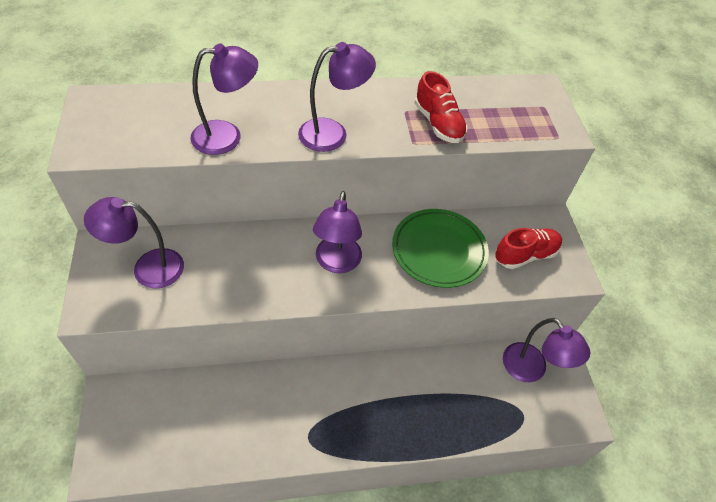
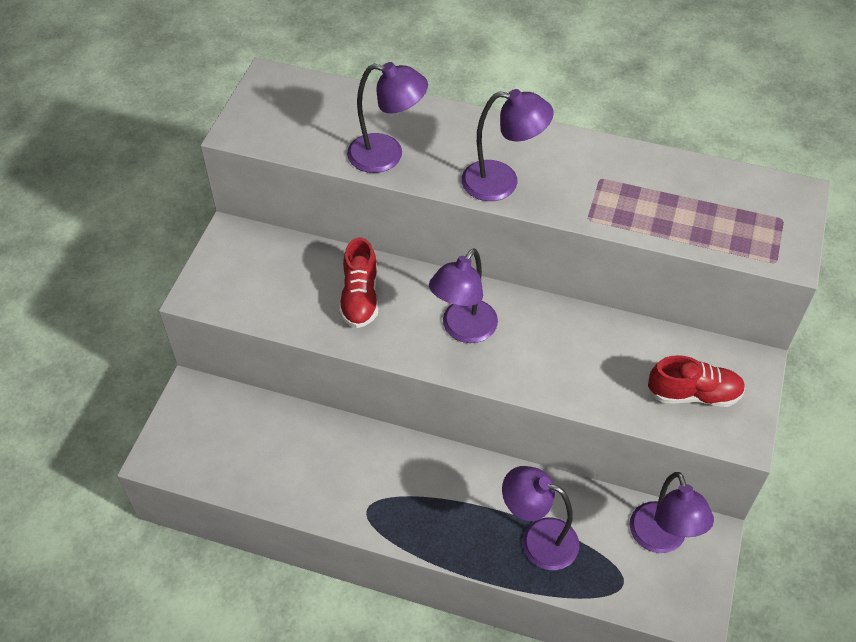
camera: 30 degrees right, 0 degrees up
purple lamp [84,197,184,289] -> purple lamp moved to [502,466,579,570]
green plate [392,209,489,288] -> none
red shoe [415,71,468,143] -> red shoe moved to [339,237,379,328]

